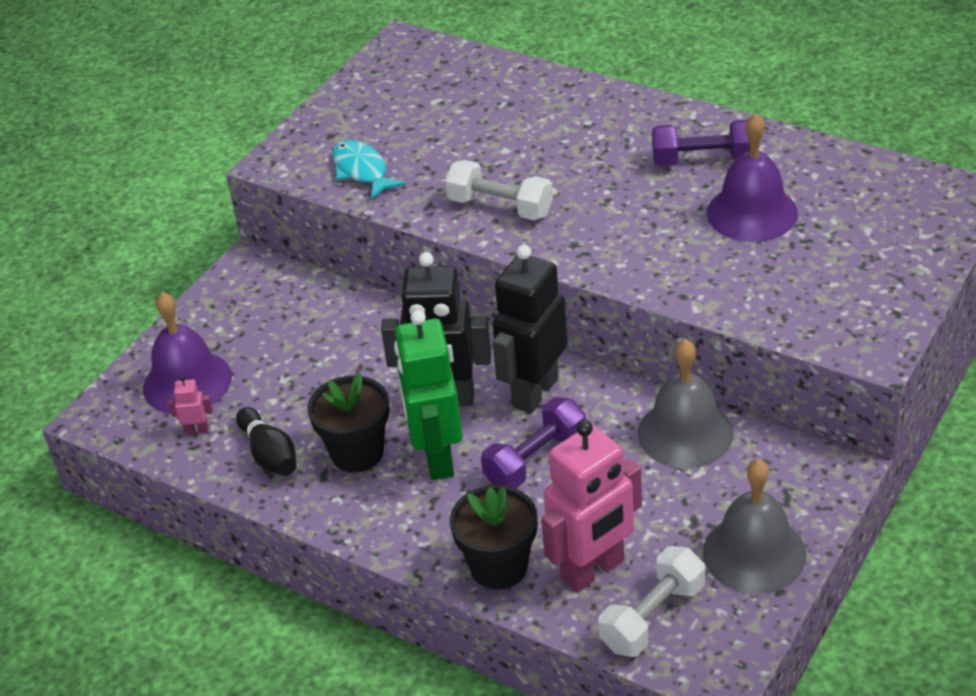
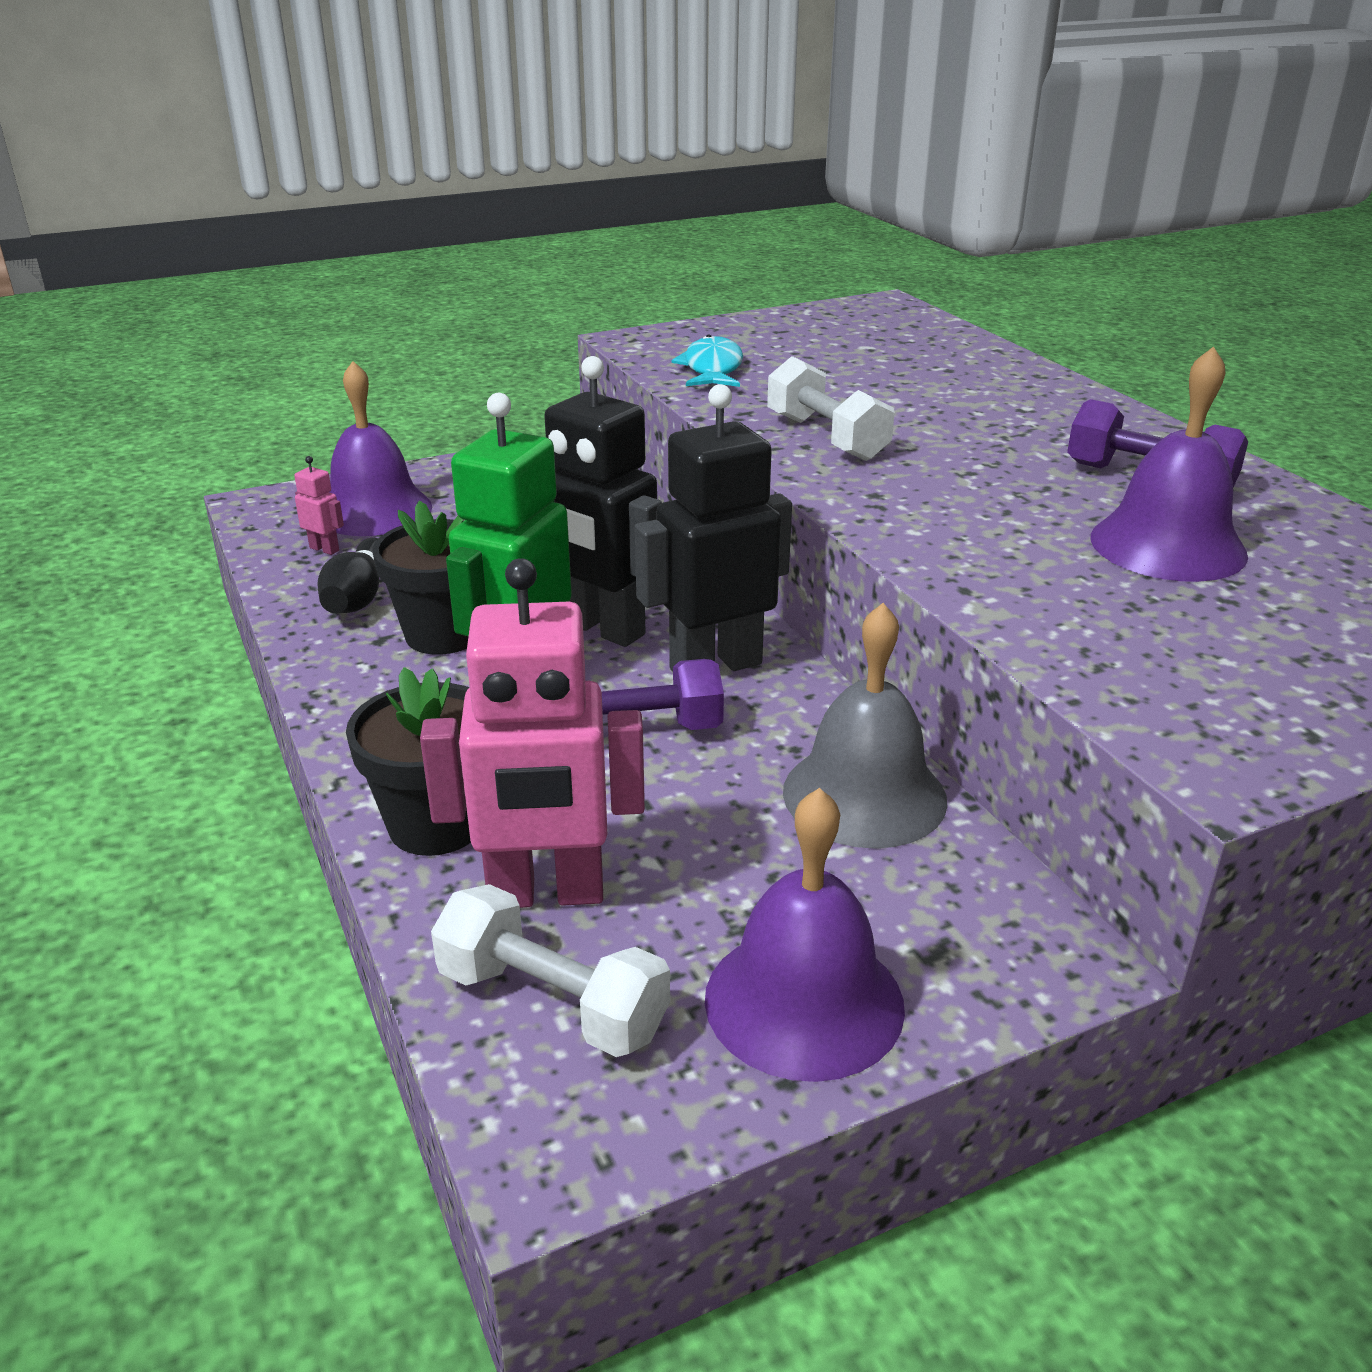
camera: 30 degrees right, 10 degrees down
white dumbbell [598,546,705,657] -> white dumbbell turned 45 degrees clockwise [431,884,670,1057]
grey bell [703,459,806,594] -> purple bell [705,788,905,1082]

